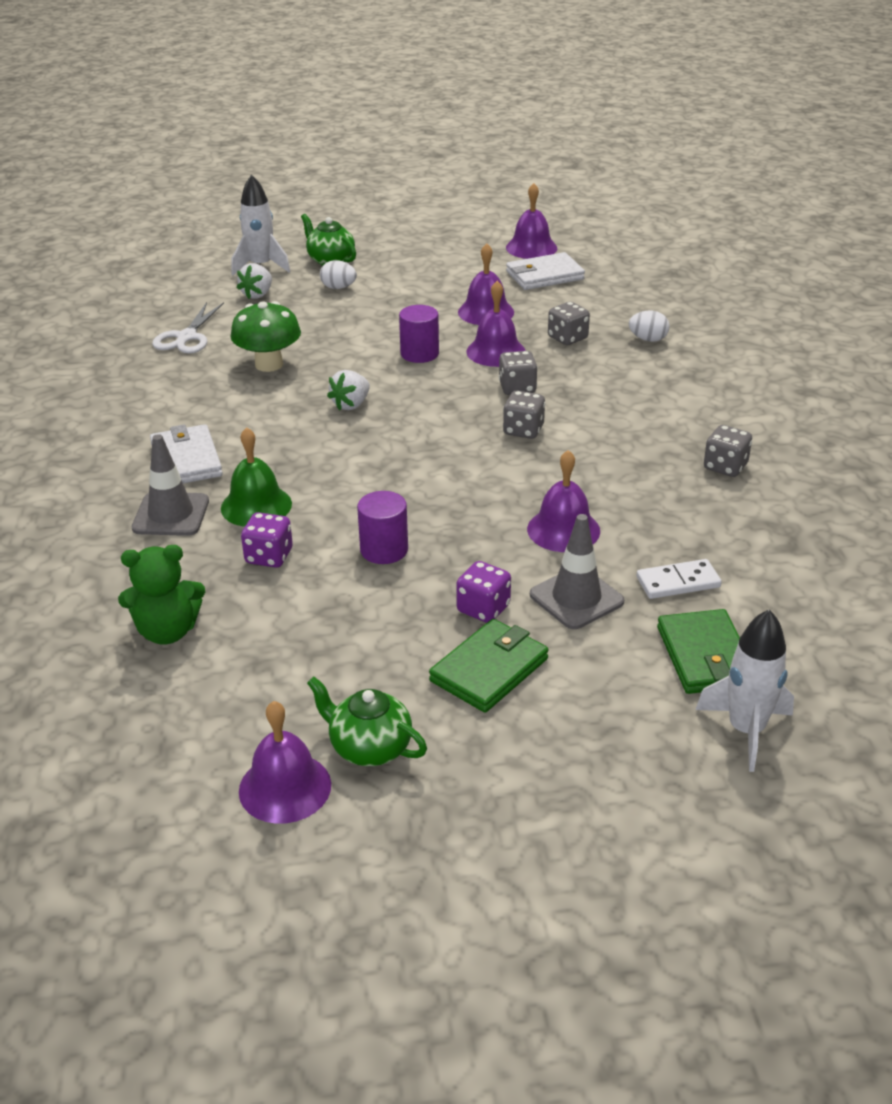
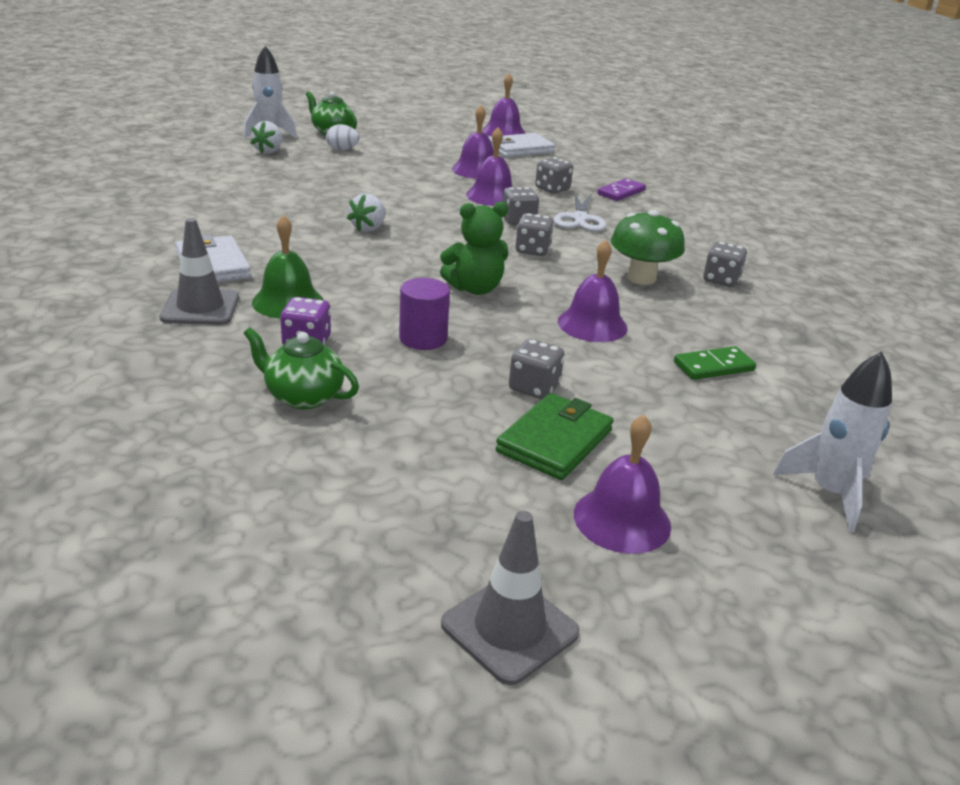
camera: 10 degrees left, 5 degrees down
green teddy bear [118,545,205,645] -> green teddy bear moved to [440,202,508,295]
white scissors [152,302,224,354] -> white scissors moved to [554,193,606,232]
green mushroom [231,301,301,372] -> green mushroom moved to [611,210,685,285]
purple bell [239,701,331,824] -> purple bell moved to [574,415,671,554]
green teapot [307,677,427,766] -> green teapot moved to [244,327,359,409]
purple cylinder [399,305,439,363] -> none
purple dice [456,561,511,623] -> grey dice [509,339,565,399]
grey traffic cone [530,514,624,629] -> grey traffic cone moved to [441,511,579,685]
white egg [629,311,670,342] -> purple domino [597,178,646,201]
white domino [637,559,722,599] -> green domino [674,346,756,380]
green wallet [657,609,740,694] -> none

